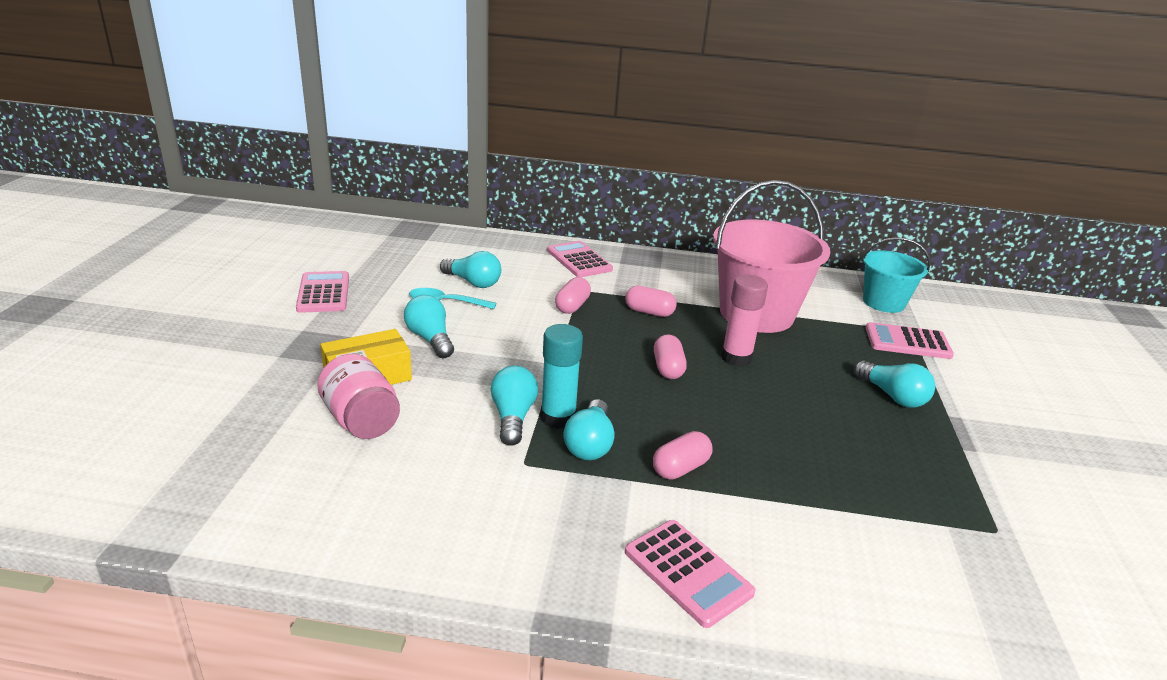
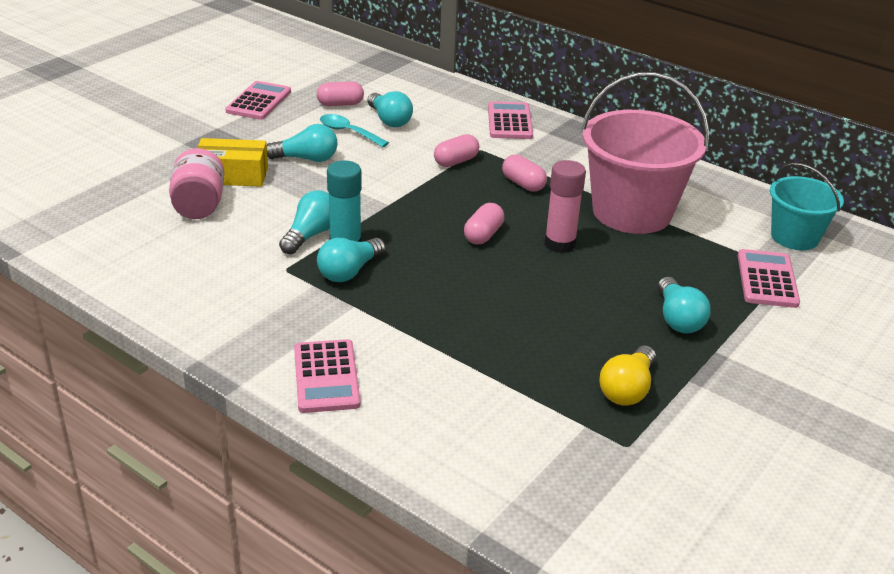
camera: 30 degrees right, 5 degrees up
turquoise light bulb [404,295,454,358] -> turquoise light bulb turned 90 degrees clockwise [267,124,338,162]
pink capsule [653,431,713,480] -> pink capsule moved to [317,81,364,106]
pink calculator [866,322,954,359] -> pink calculator turned 60 degrees clockwise [738,249,800,308]
none -> yellow light bulb [599,345,656,406]

